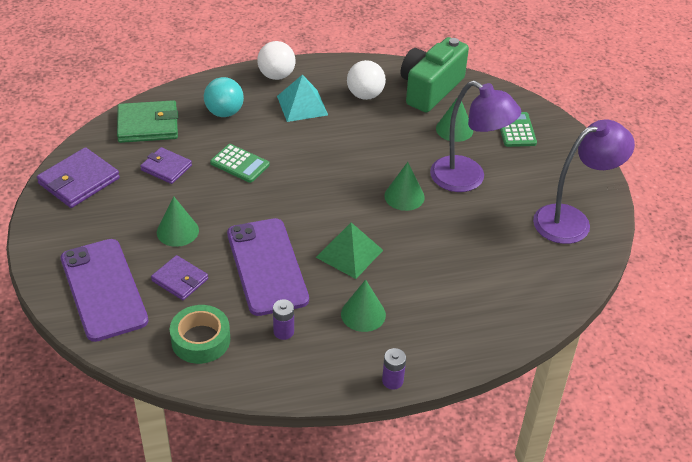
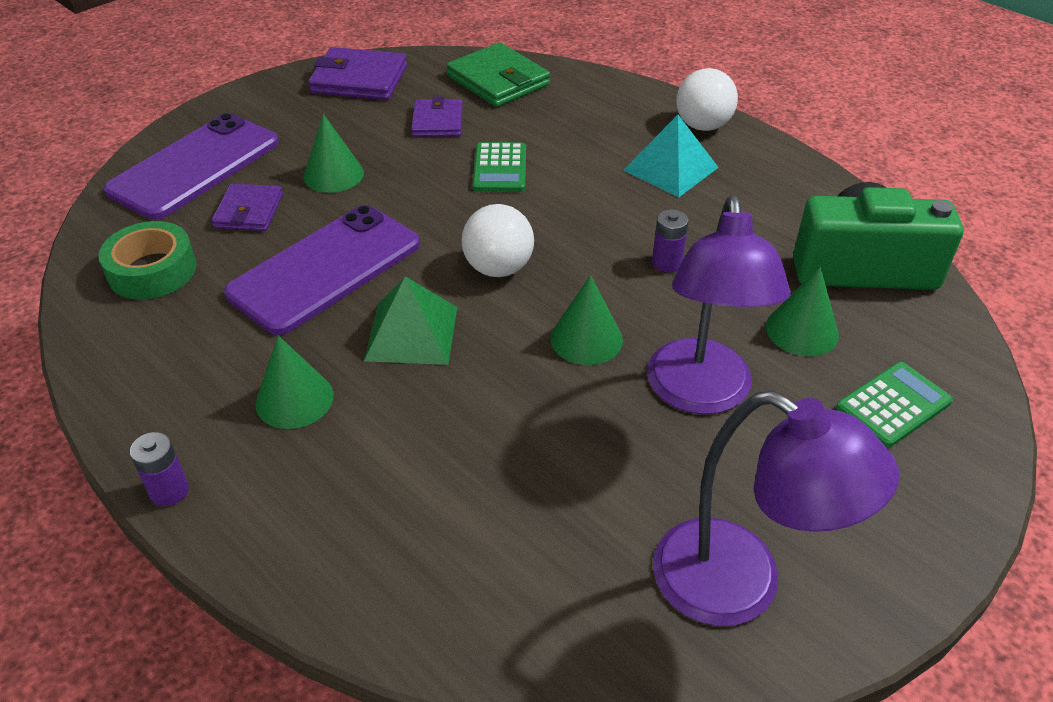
camera: 60 degrees right, 0 degrees up
turquoise ball [204,77,244,117] -> none
purple battery [273,299,294,340] -> purple battery moved to [652,209,689,272]
white ball [347,60,386,100] -> white ball moved to [461,204,534,277]

